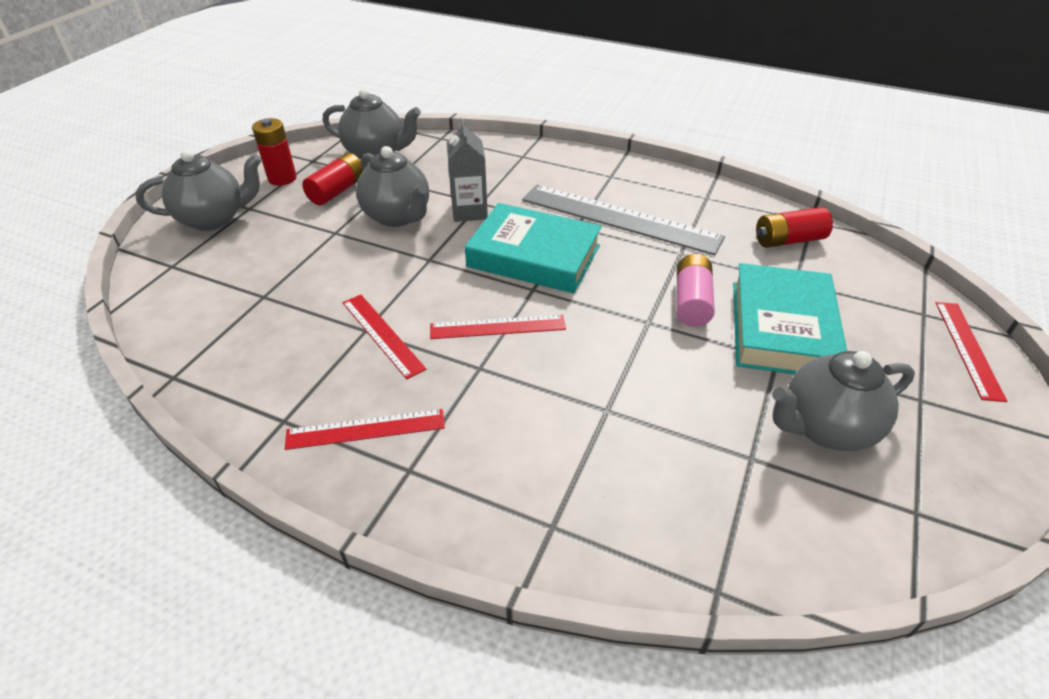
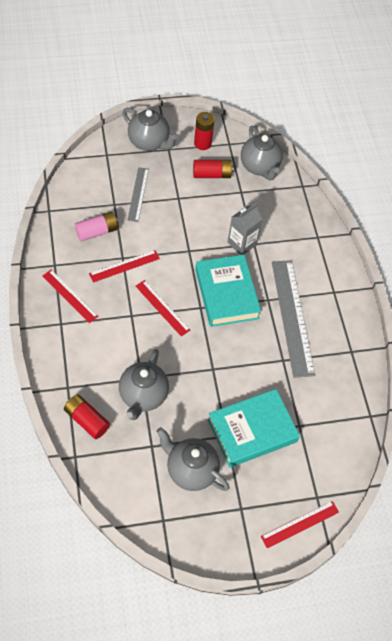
camera: 50 degrees right, 15 degrees up
red ruler [342,295,427,379] -> red ruler turned 45 degrees clockwise [89,250,160,283]
grey teapot [356,146,429,227] -> grey teapot moved to [119,349,169,420]
pink battery [676,254,715,327] -> pink battery moved to [75,212,118,242]
red battery [756,207,833,248] -> red battery moved to [64,394,110,439]
none -> grey ruler [127,167,149,222]

